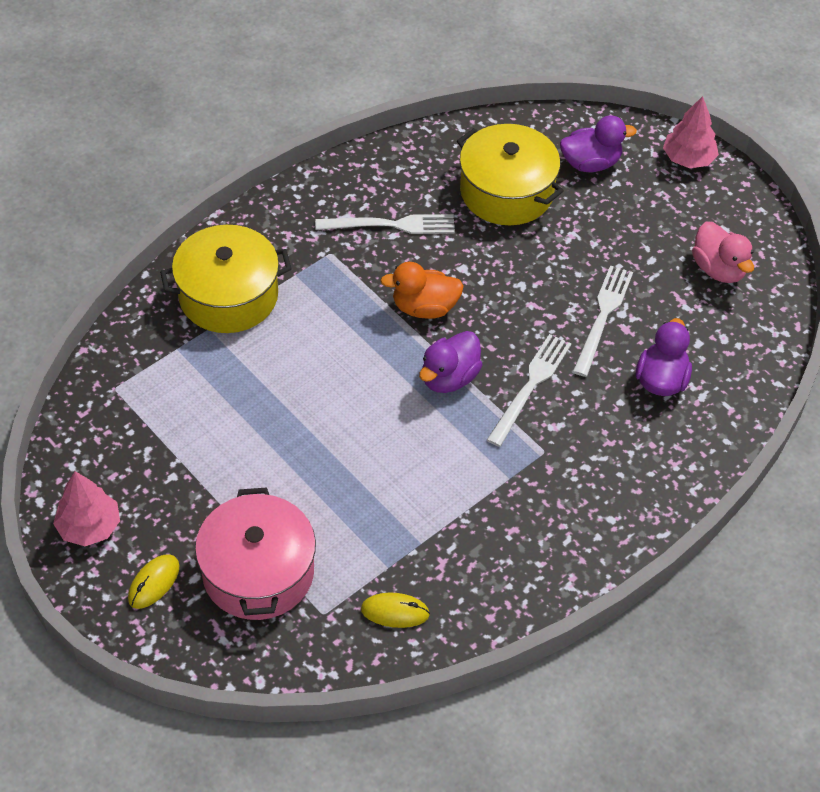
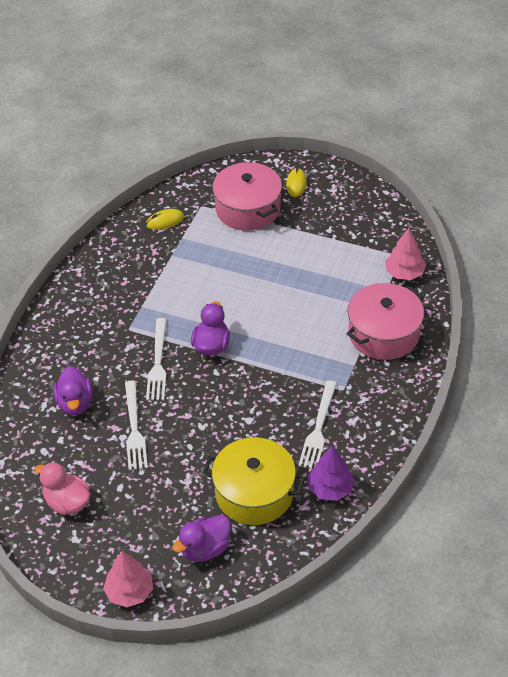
camera: 155 degrees right, 5 degrees down
pink tree [53,471,120,546] -> pink tree moved to [385,228,426,280]
yellow pot [160,225,291,333] -> pink pot [347,283,424,360]
white fork [315,214,455,234] -> white fork turned 45 degrees counterclockwise [298,380,337,469]
orange duck [380,262,464,319] -> none
none -> purple tree [308,446,355,501]

